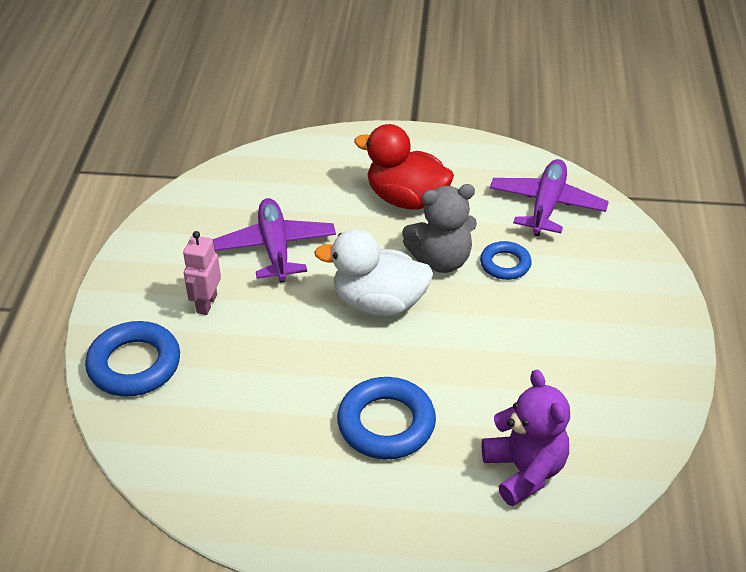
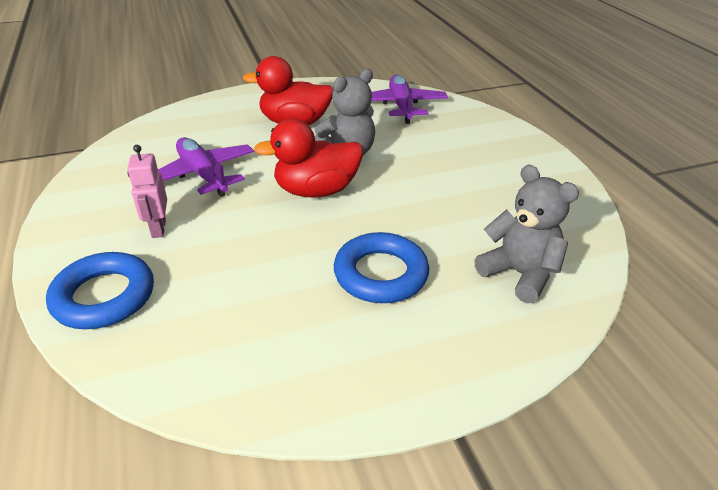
camera: 25 degrees left, 5 degrees down
white duck [314,229,433,316] -> red duck [254,119,363,198]
blue ring [480,241,531,280] -> none
purple teddy bear [482,370,570,506] -> grey teddy bear [474,165,579,303]

